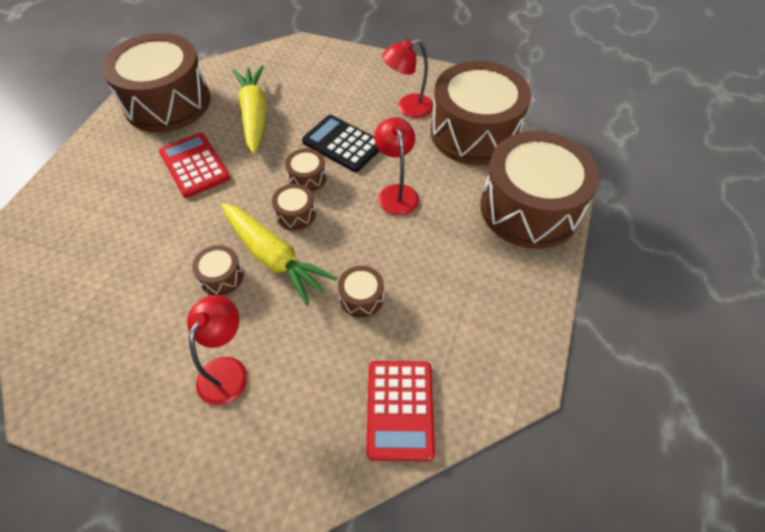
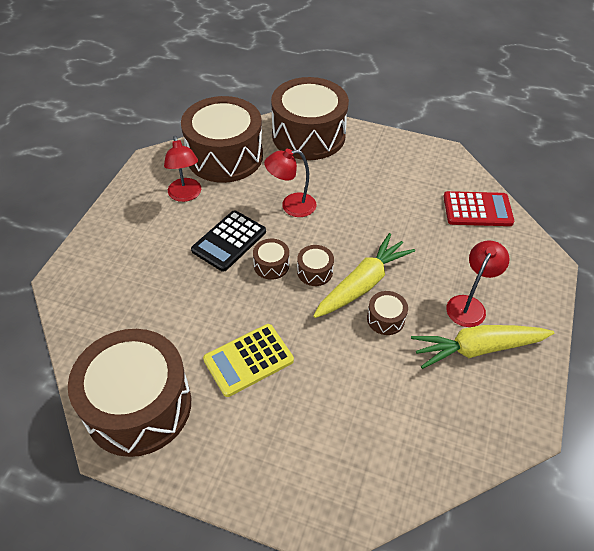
camera: 90 degrees left, 5 degrees down
red calculator [159,133,230,198] -> yellow calculator [203,324,294,397]
red lamp [187,295,248,406] -> red lamp turned 105 degrees clockwise [446,240,510,327]
yellow carrot [232,65,267,154] -> yellow carrot moved to [411,325,554,369]
brown drum [338,266,384,318] -> none

